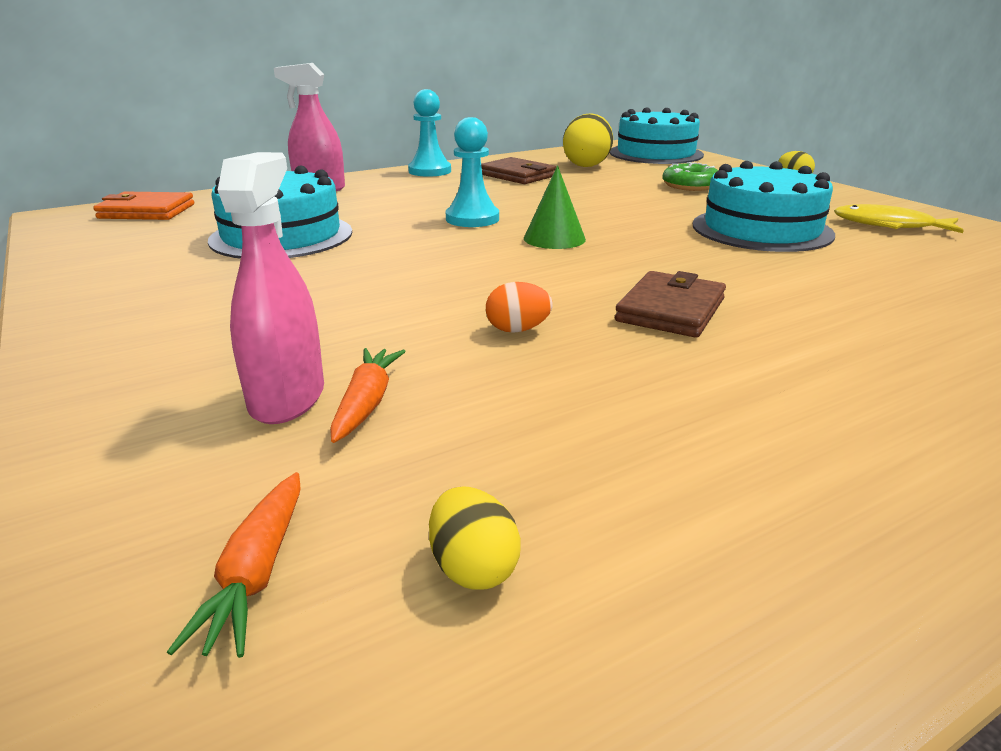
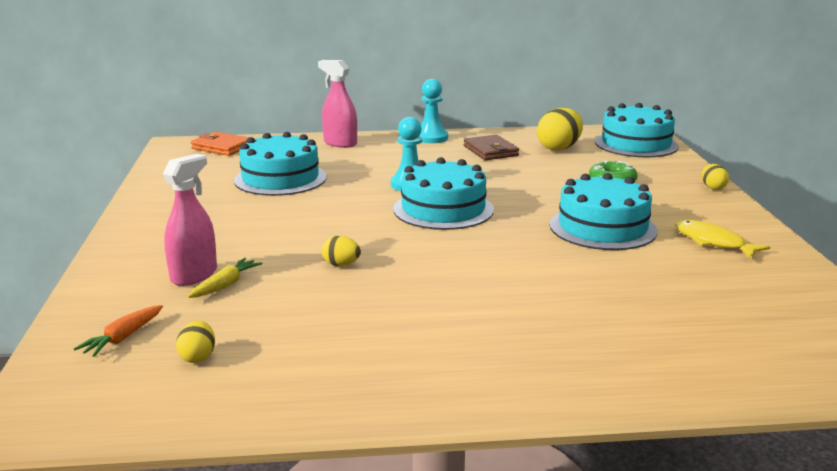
camera: 25 degrees right, 5 degrees down
orange carrot [330,348,406,443] -> yellow carrot [188,258,263,298]
orange egg [486,282,553,333] -> yellow egg [322,236,361,266]
green cone [524,165,586,249] -> turquoise cake [393,157,494,230]
brown wallet [615,271,726,338] -> none

